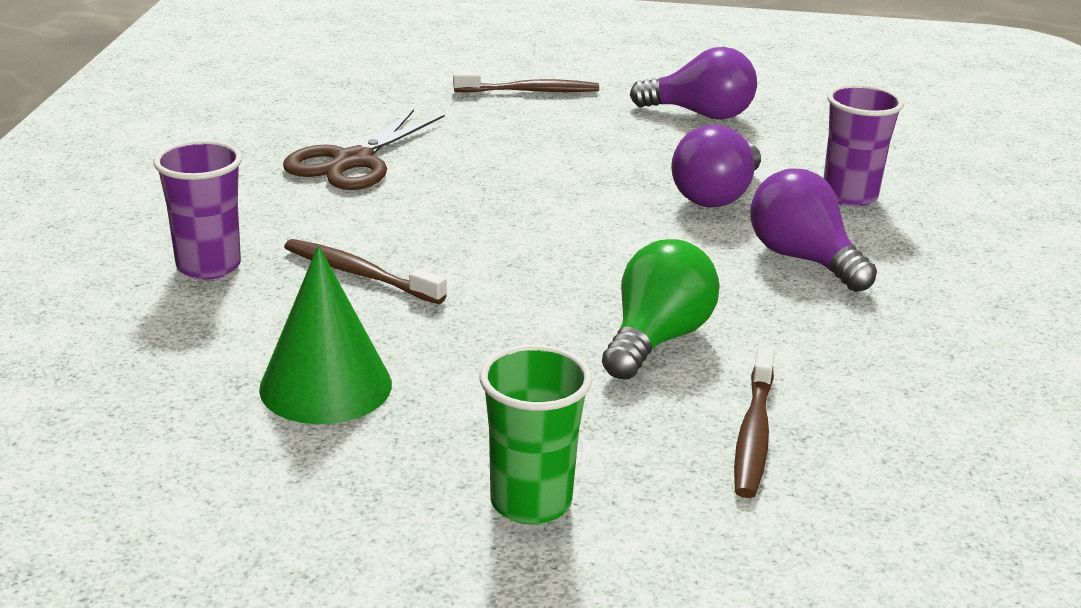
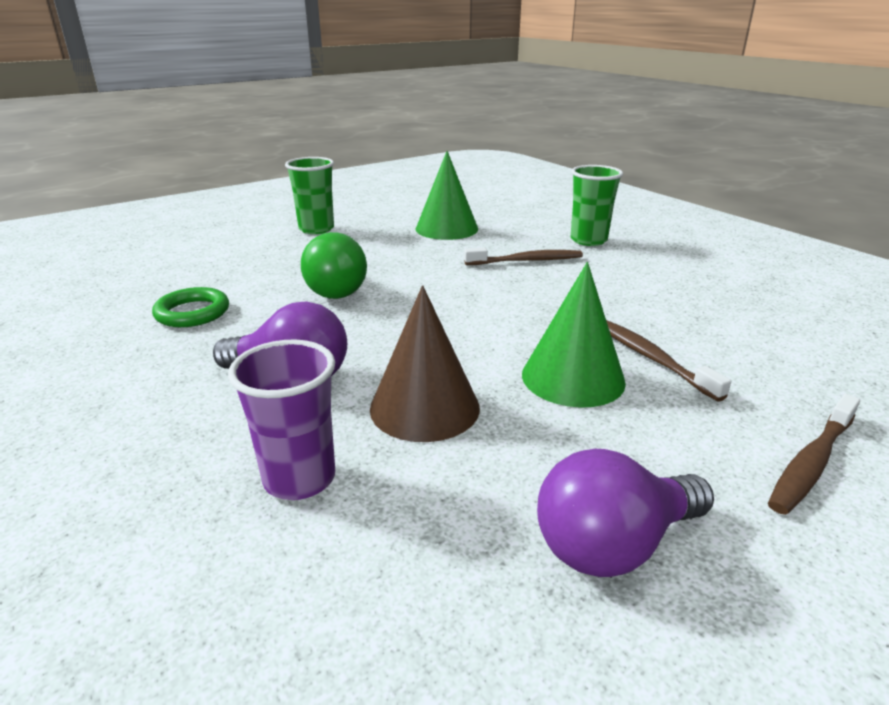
camera: 140 degrees right, 0 degrees up
purple cup [153,140,242,280] -> green cup [571,165,623,246]
brown scissors [283,109,445,190] -> none
purple light bulb [671,125,761,208] -> brown cone [370,285,480,442]
brown toothbrush [734,347,775,498] -> brown toothbrush moved to [606,320,731,402]
none -> green ring [152,287,229,327]
none -> green cone [522,262,626,408]

